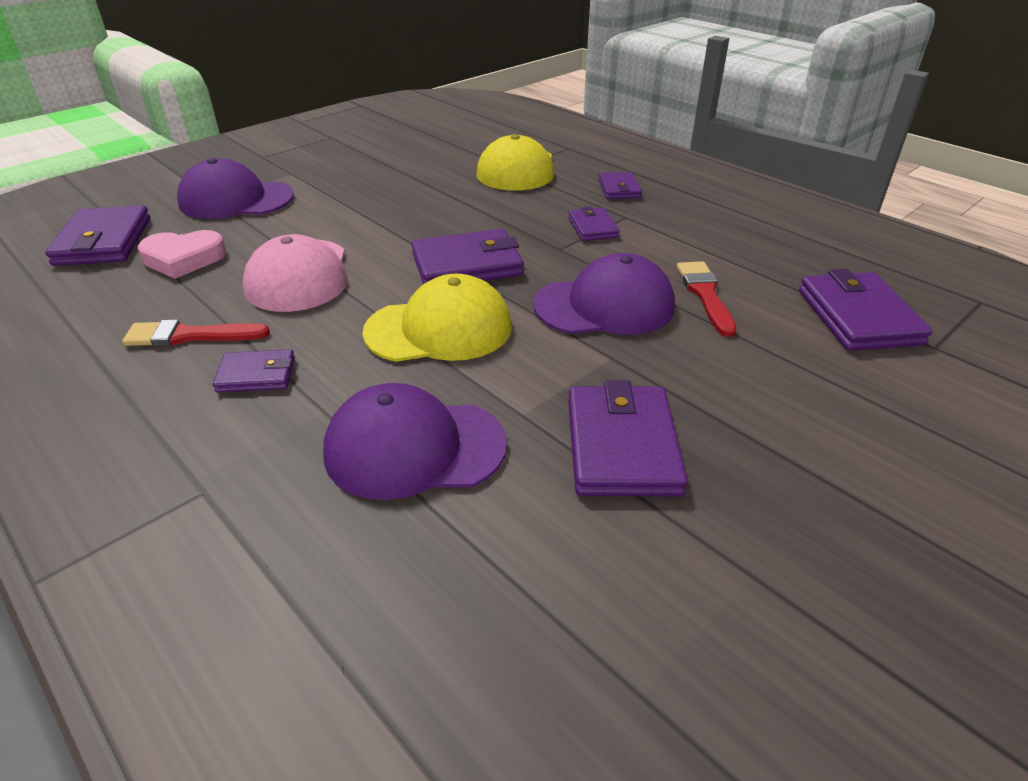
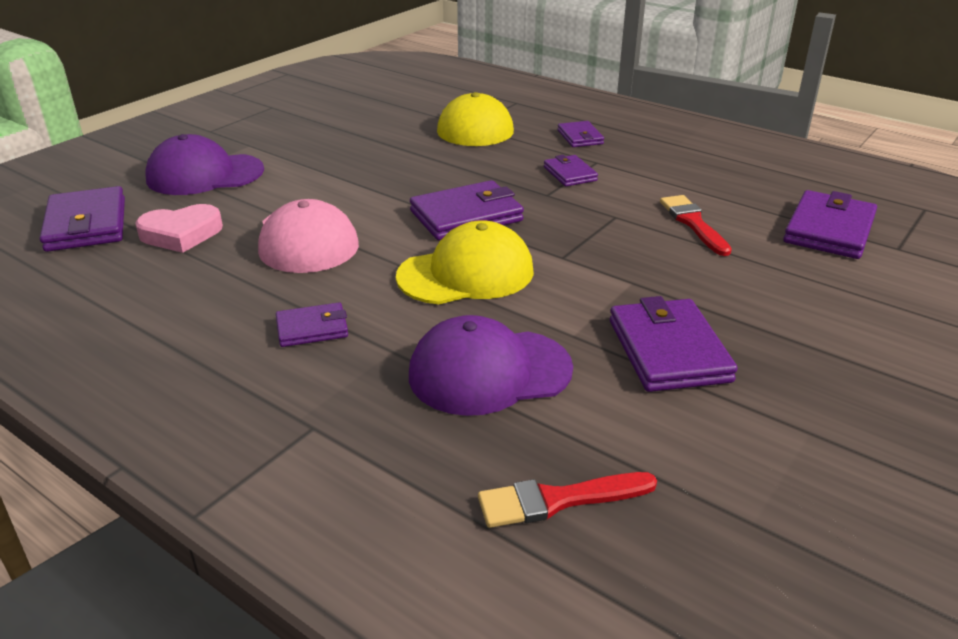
camera: 10 degrees left, 5 degrees down
red brush [122,319,270,347] -> red brush moved to [478,472,657,528]
purple cap [533,253,675,335] -> none
purple wallet [799,269,933,351] -> purple wallet turned 45 degrees clockwise [783,190,877,259]

